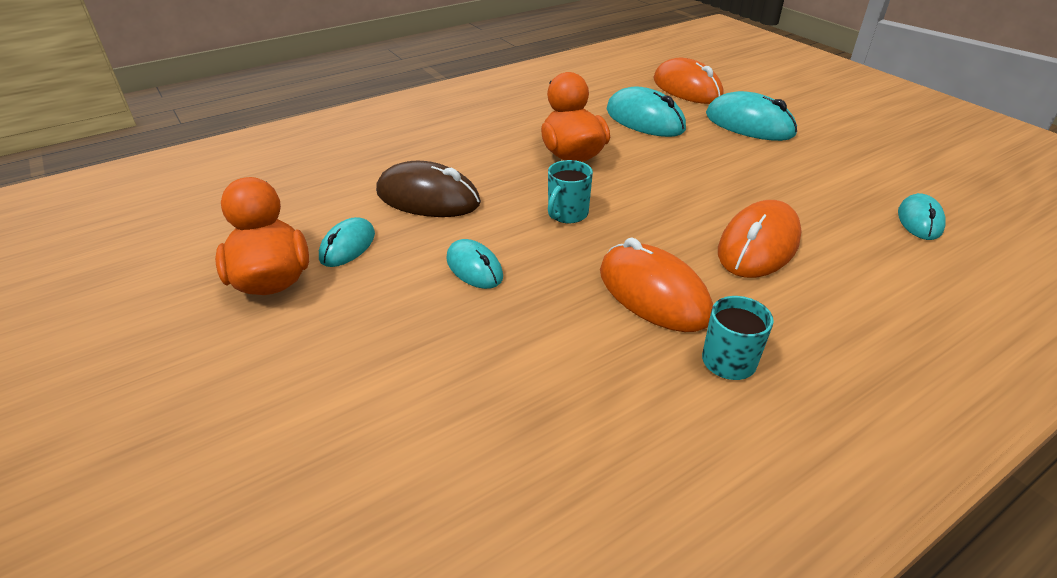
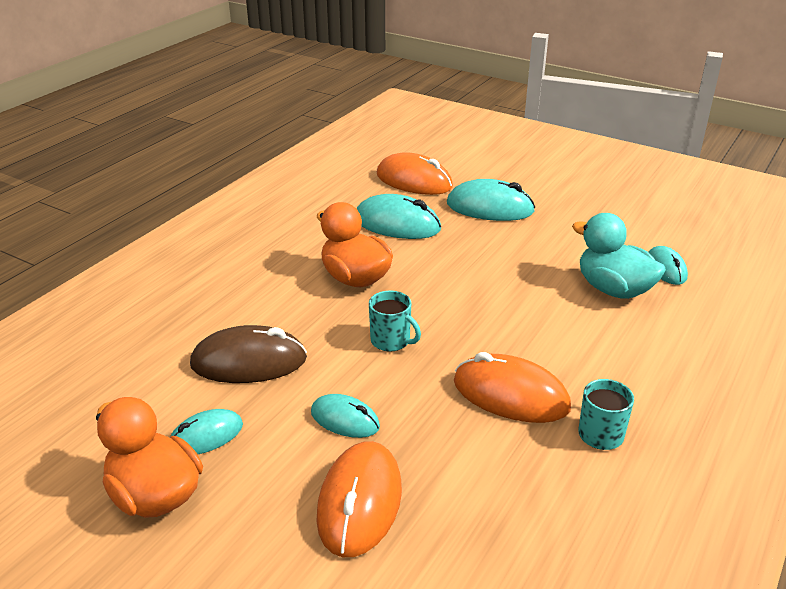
camera: 25 degrees left, 5 degrees down
turquoise mouse [319,217,375,267] -> turquoise mouse turned 60 degrees clockwise [171,409,243,454]
turquoise mug [548,160,593,223] -> turquoise mug turned 60 degrees counterclockwise [369,291,421,352]
orange mouse [718,200,802,278] -> orange mouse moved to [316,441,402,557]
none -> turquoise duck [572,213,666,299]

